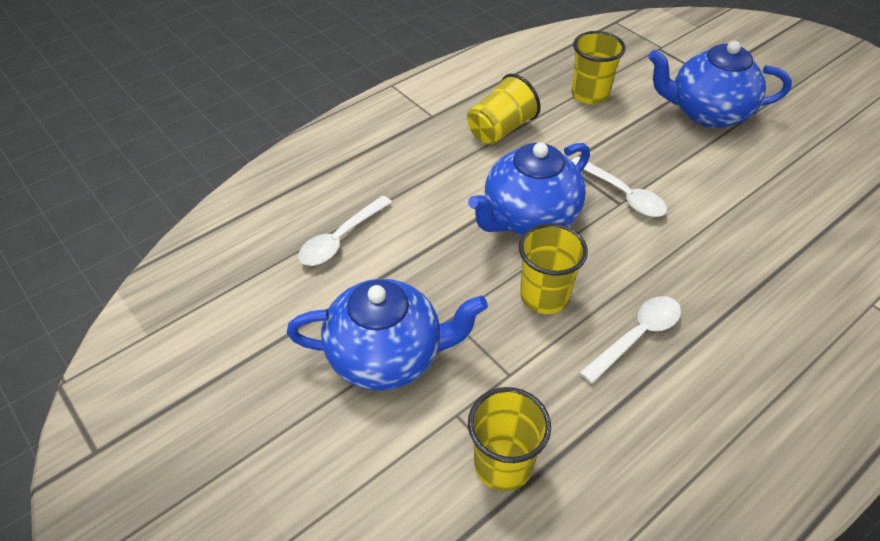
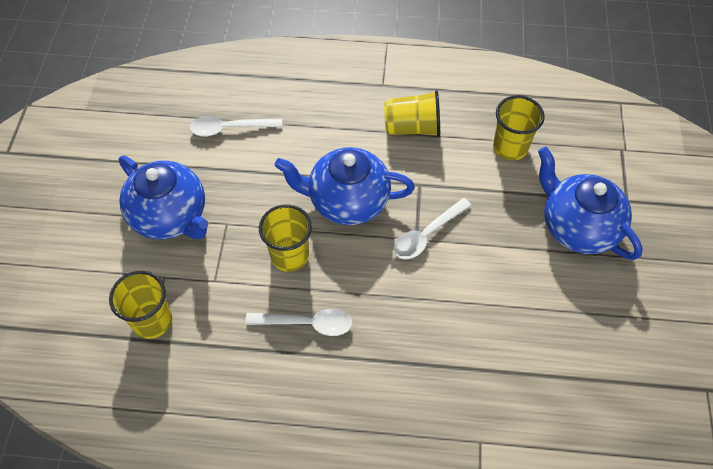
camera: 45 degrees right, 10 degrees up
white spoon [571,156,667,217] -> white spoon turned 45 degrees clockwise [393,198,472,260]

